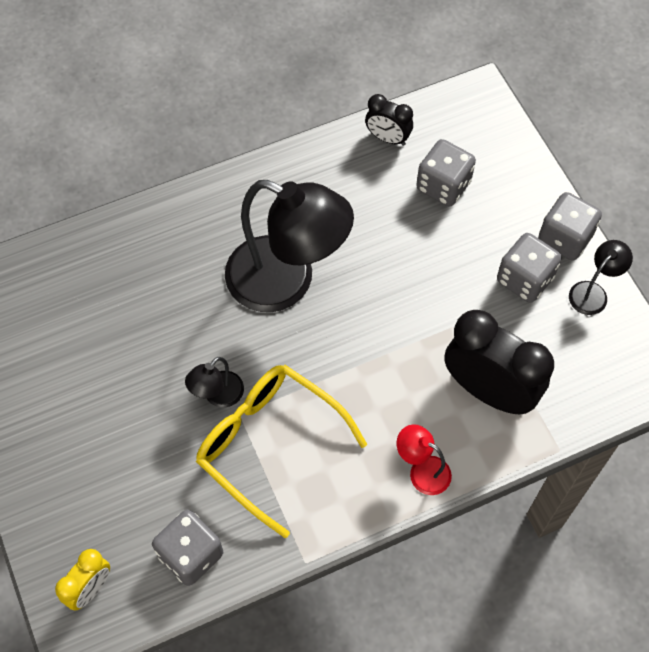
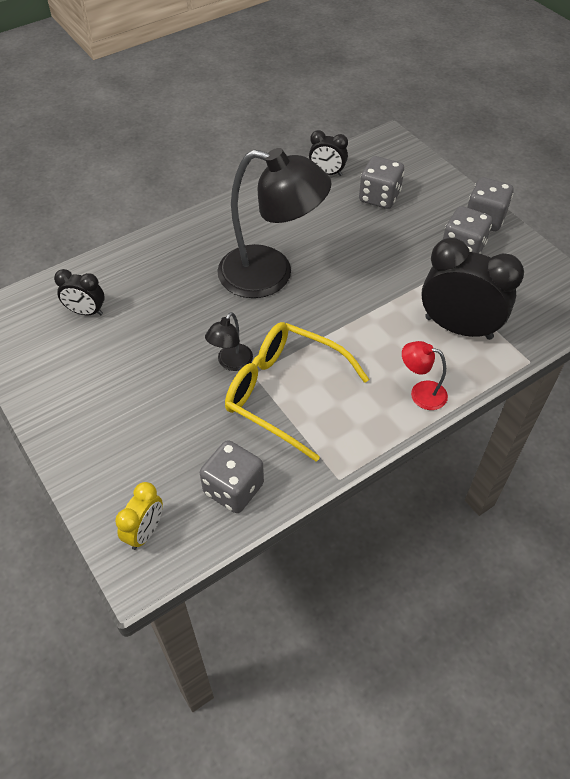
camera: 10 degrees left, 10 degrees down
black lamp [569,240,633,315] -> none
none -> black clock [54,269,105,315]

